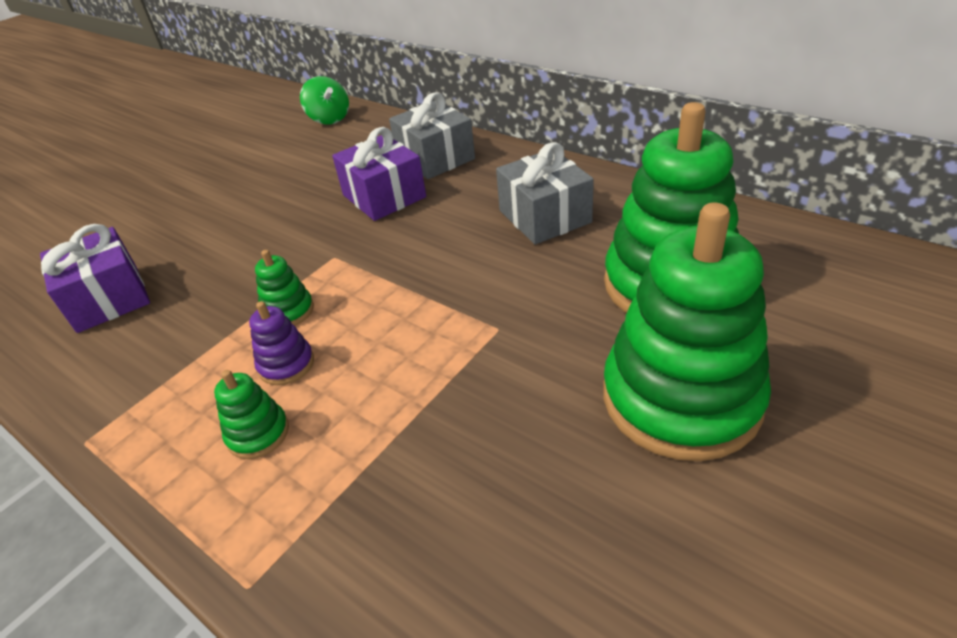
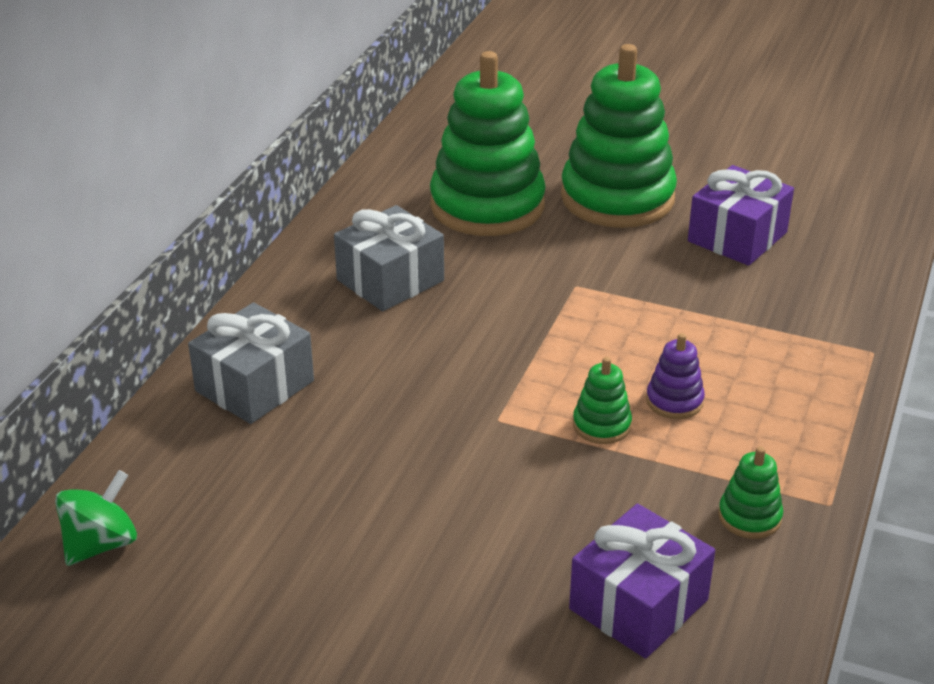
camera: 110 degrees left, 5 degrees down
green stacking toy [214,370,289,459] -> green stacking toy moved to [718,446,783,539]
purple gift [332,127,426,221] -> purple gift moved to [688,165,794,266]

